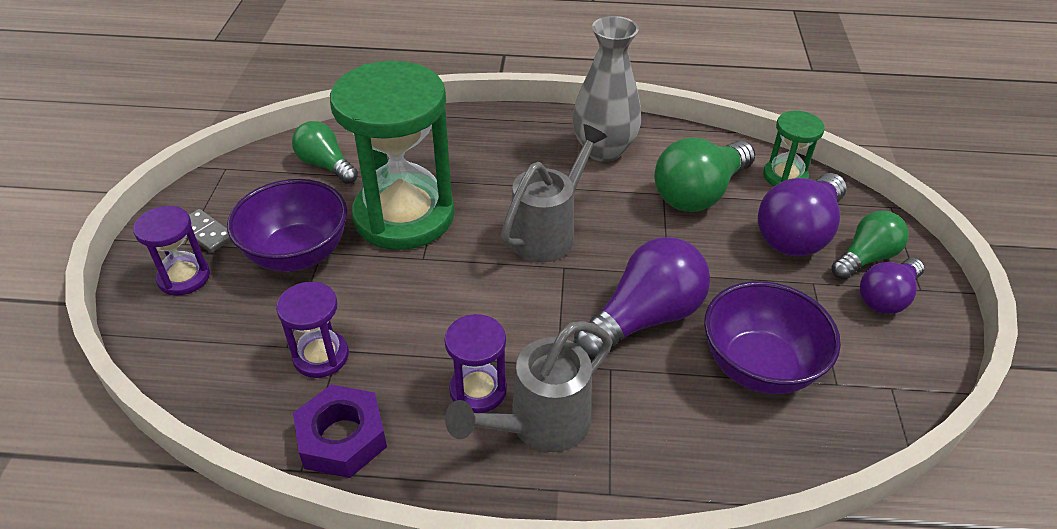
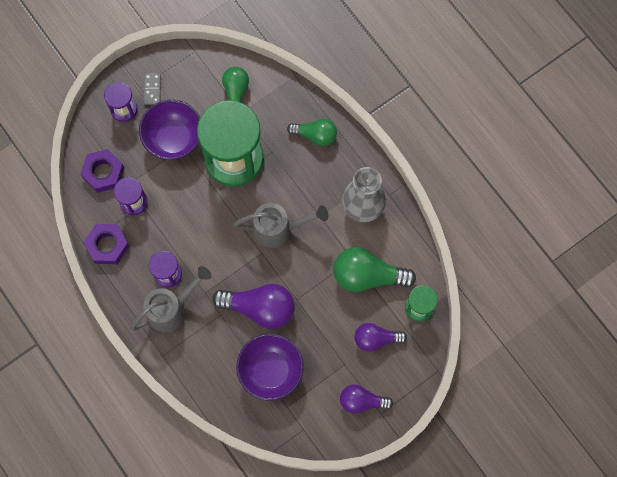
camera: 50 degrees right, 30 degrees up
grey watering can [445,321,613,452] -> grey watering can turned 135 degrees clockwise [130,266,211,332]
purple light bulb [758,173,847,256] -> purple light bulb [354,323,407,351], size x0.63
green light bulb [832,211,909,280] -> green light bulb moved to [287,119,337,146]
none -> purple nut [80,149,124,193]

